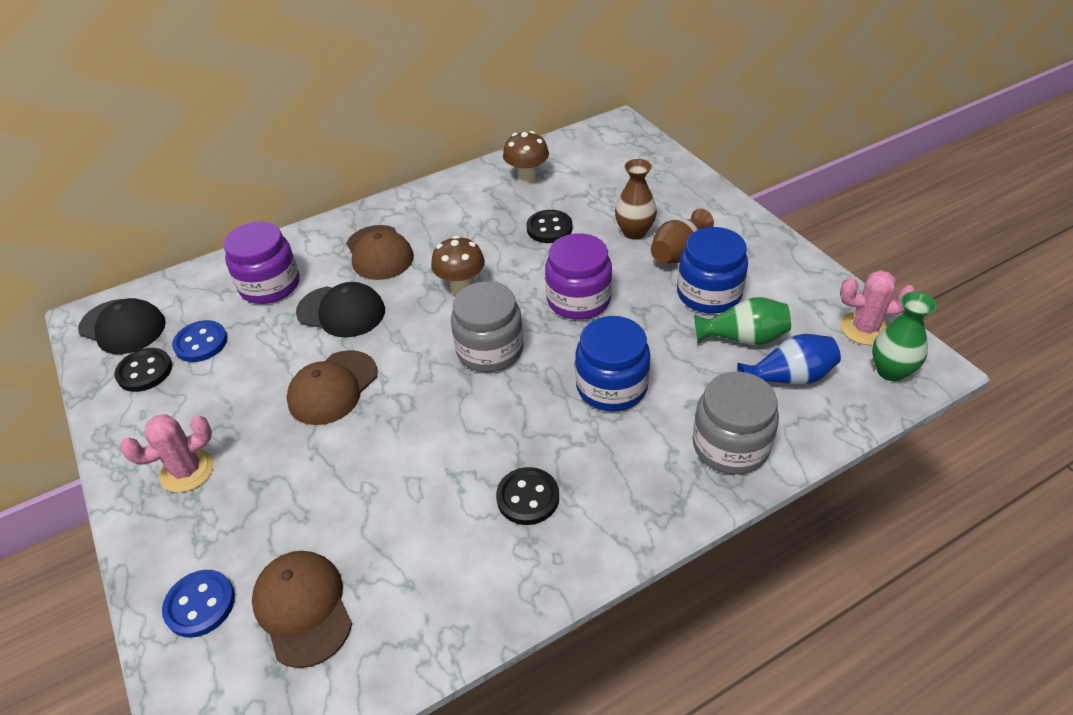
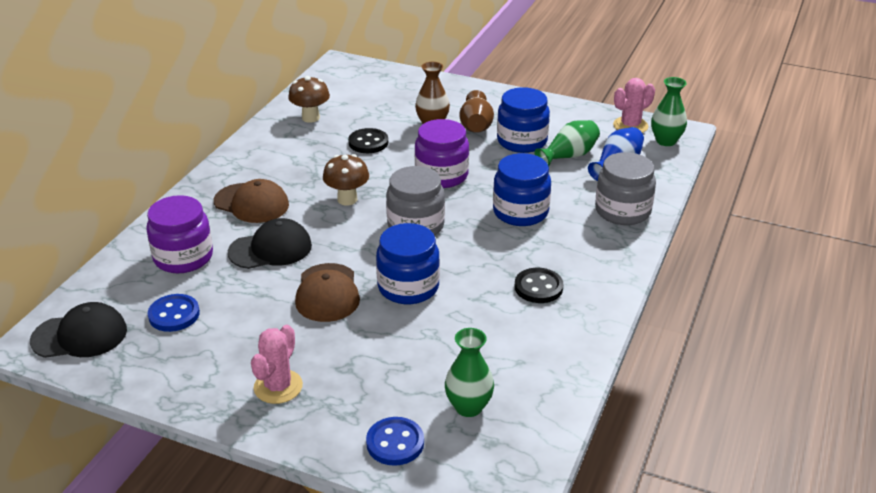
camera: 40 degrees left, 10 degrees down
black button [114,348,172,392] -> none
brown cap [252,551,352,668] -> green vase [445,328,494,417]
none -> blue jar [376,223,440,304]

